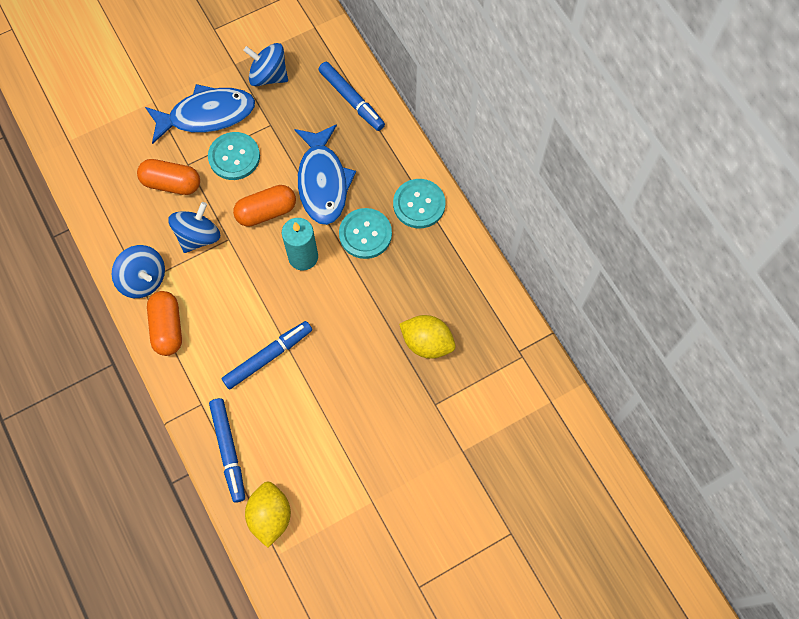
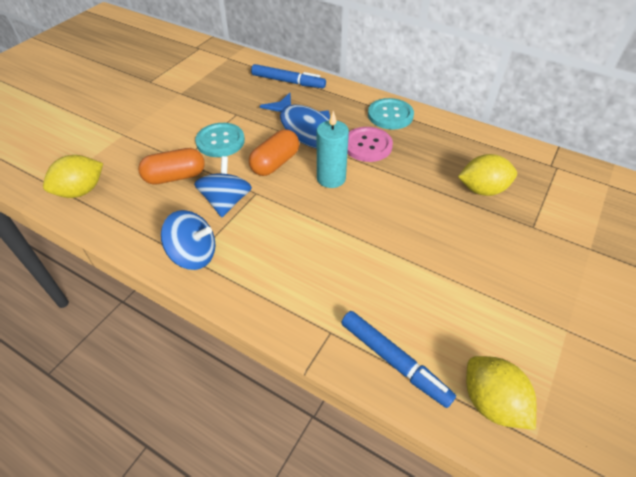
camera: 30 degrees left, 20 degrees down
blue fish [145,84,255,144] -> none
orange capsule [147,291,182,356] -> none
blue marker [221,321,312,390] -> none
blue spinning top [243,43,288,86] -> none
turquoise button [339,208,392,259] -> pink button [347,127,393,162]
none -> yellow lemon [43,155,103,198]

